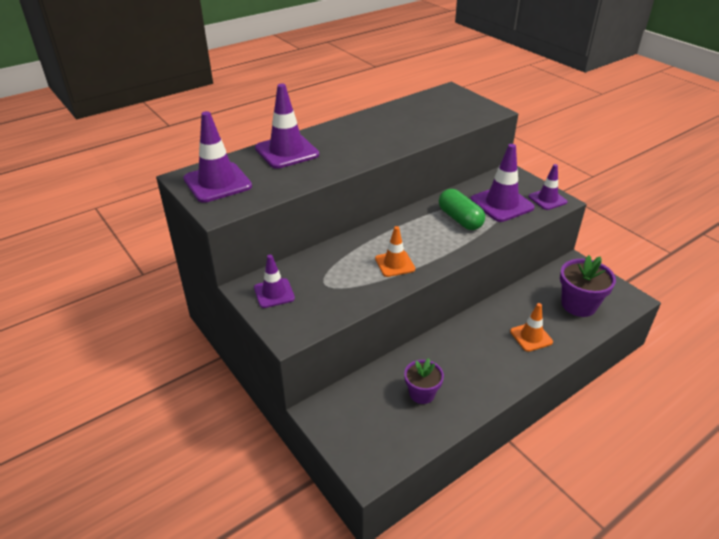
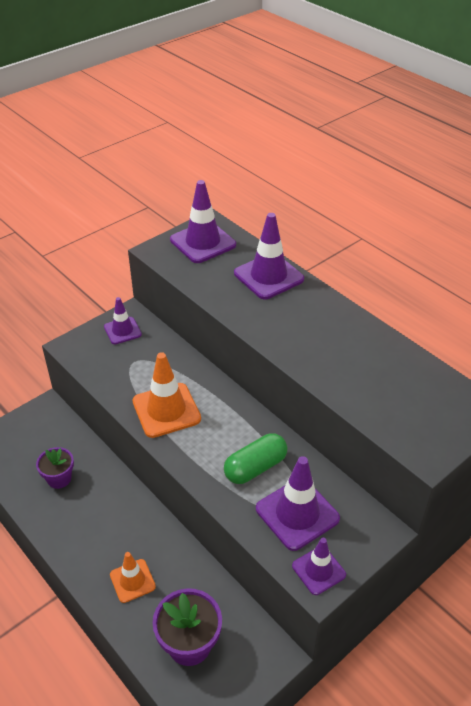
camera: 85 degrees right, 5 degrees up
orange traffic cone [375,226,415,277] -> orange traffic cone [132,352,201,438], size x1.65

